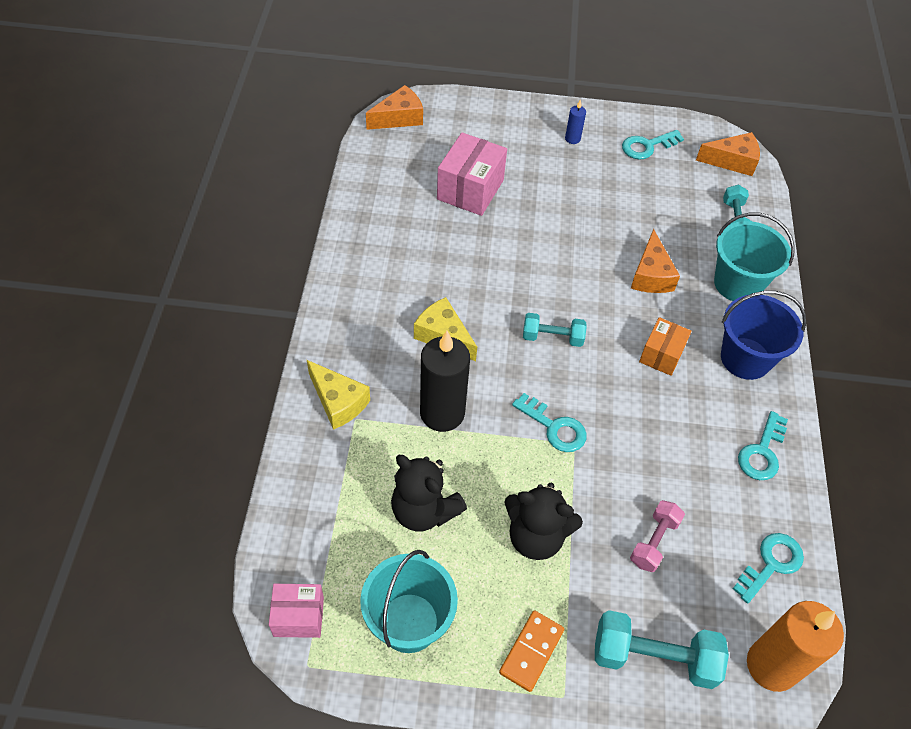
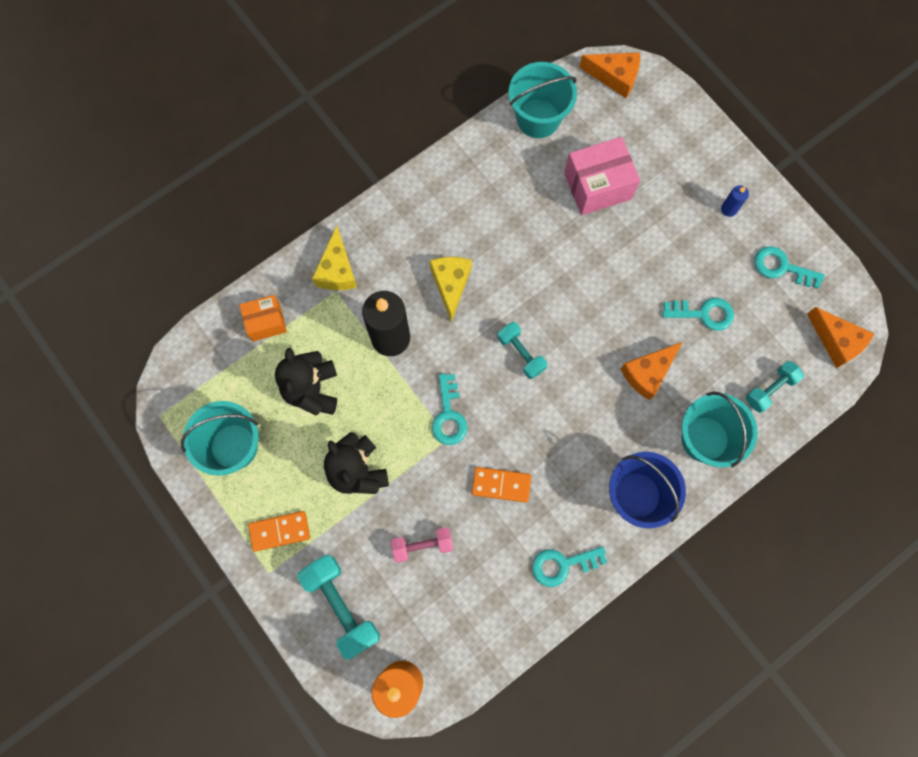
camera: 50 degrees right, 20 degrees up
pink box [269,584,324,638] -> none
orange box [639,317,692,376] -> orange box moved to [239,295,287,342]
turquoise key [733,533,804,604] -> turquoise key moved to [662,298,734,331]
none -> orange domino [472,467,531,503]
none -> turquoise bucket [508,62,577,138]

